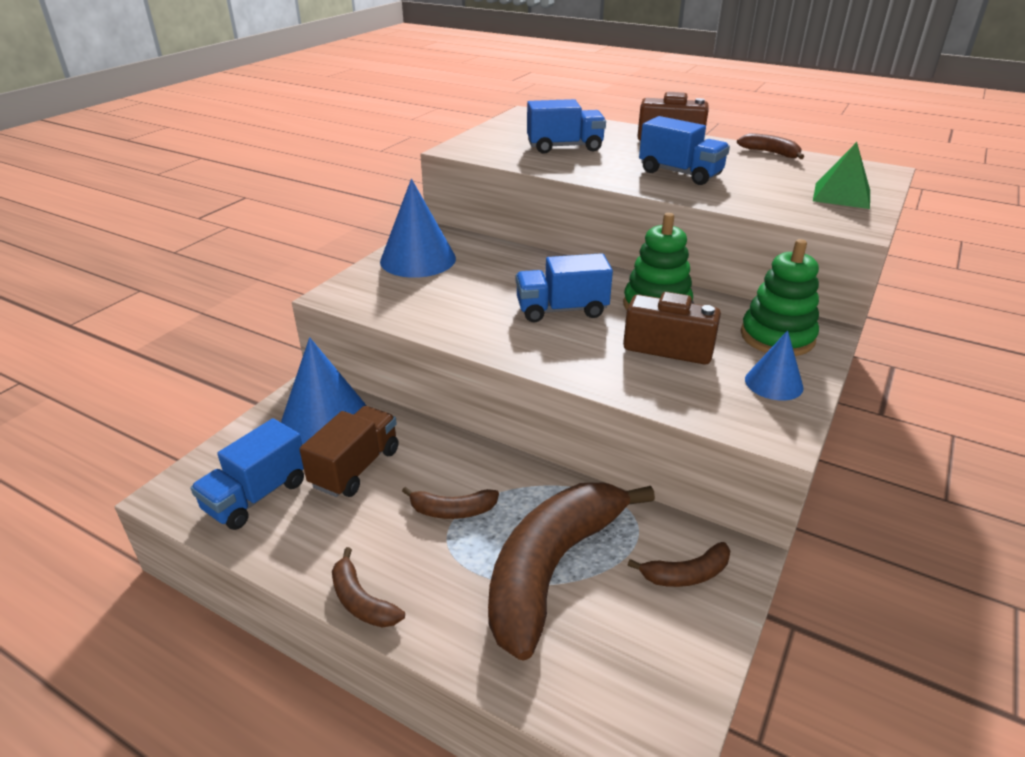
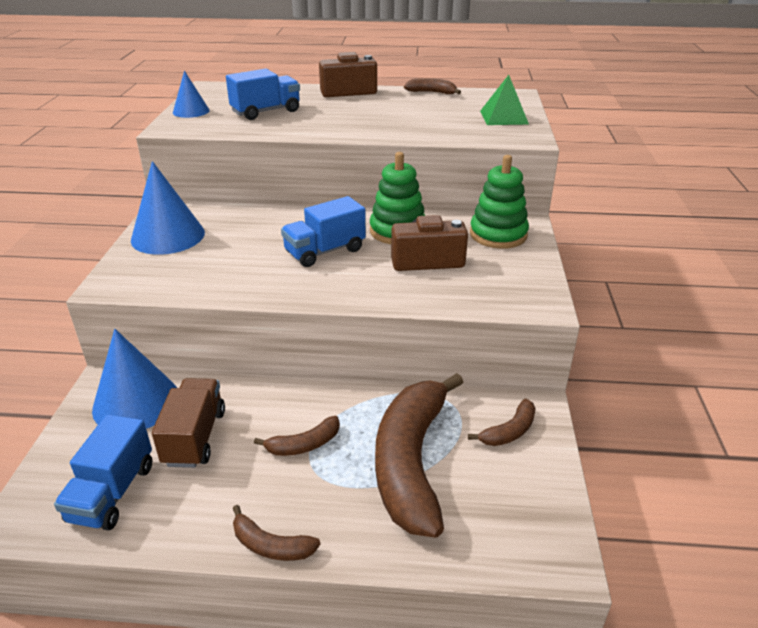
camera: 25 degrees left, 0 degrees up
blue truck [639,116,730,185] -> none
blue cone [745,330,803,401] -> blue cone moved to [173,71,210,118]

